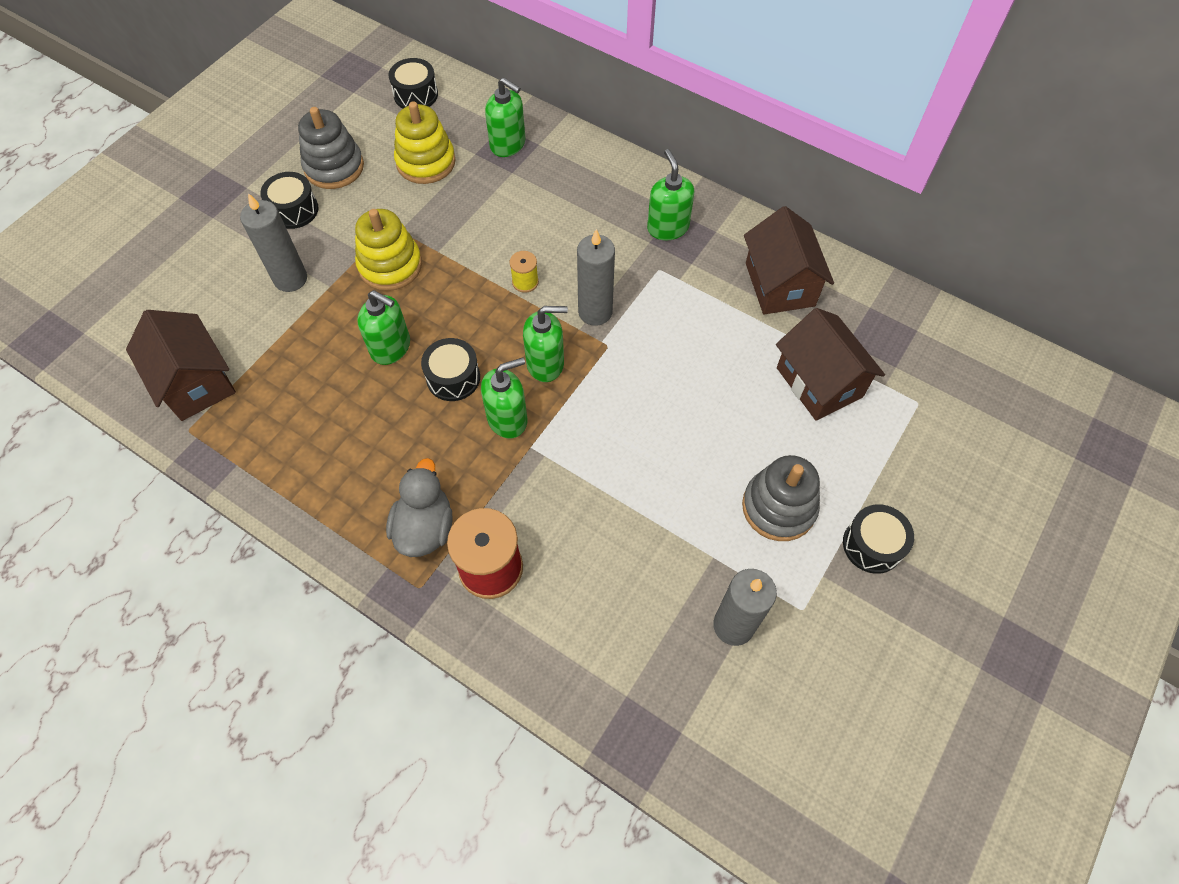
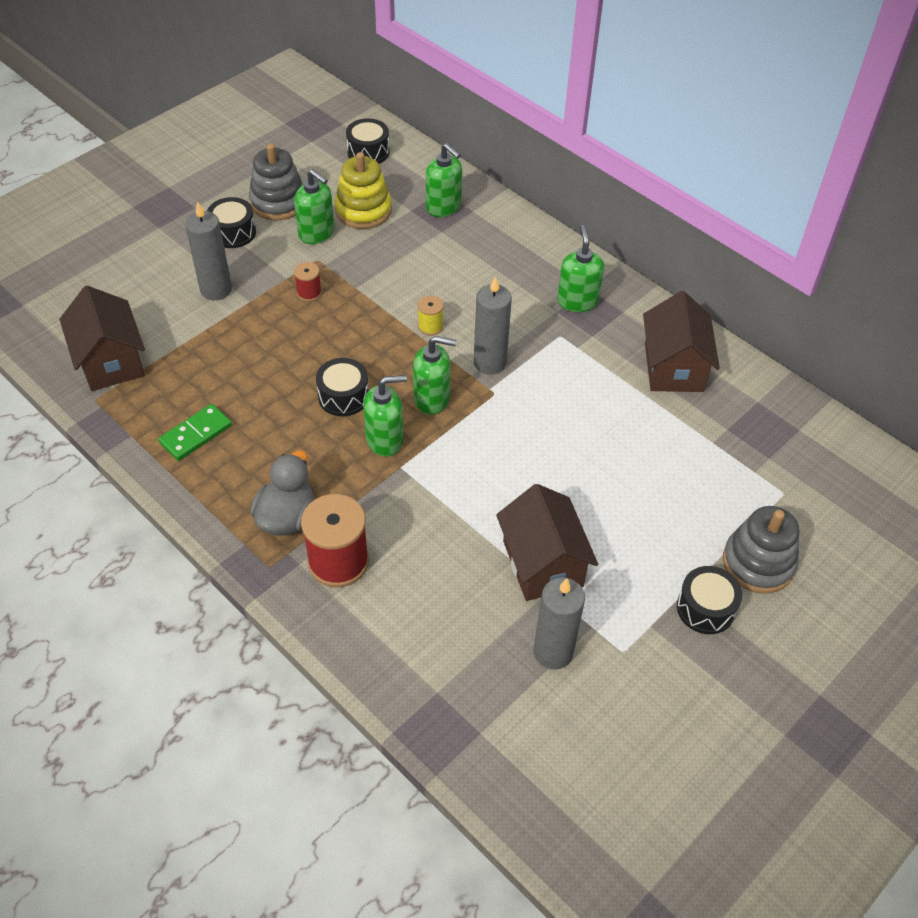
camera: 10 degrees right, 10 degrees down
yellow stacking toy [355,209,422,291] -> red spool [294,262,322,302]
green soap dispenser [357,290,410,365] -> green soap dispenser moved to [294,169,334,244]
grey stacking toy [742,455,820,541] -> grey stacking toy moved to [723,506,799,594]
brown house [776,308,885,421] -> brown house moved to [496,484,598,601]
none -> green domino [158,404,232,461]

